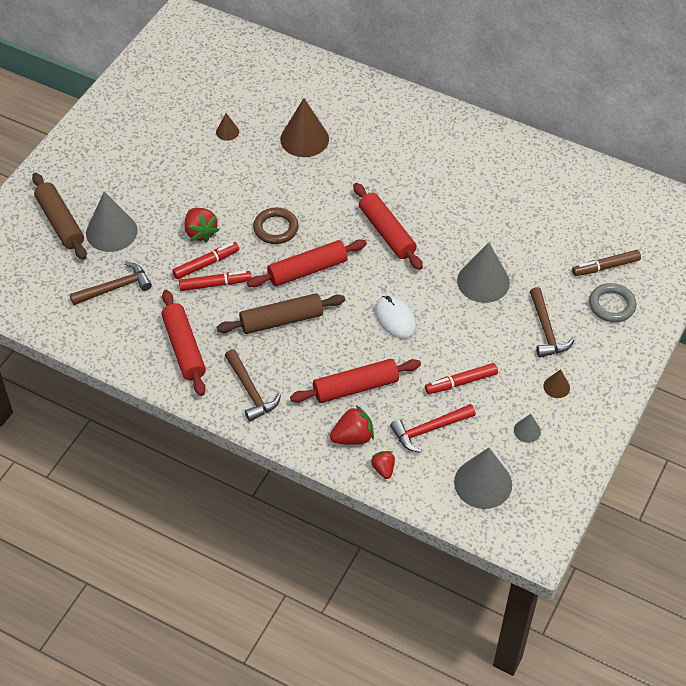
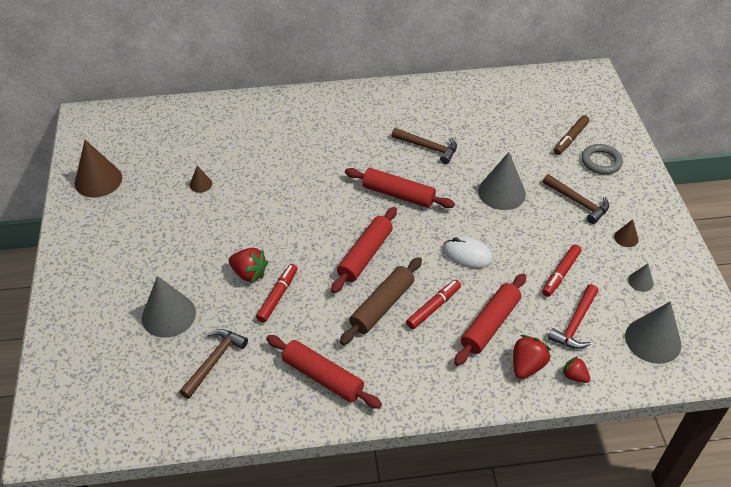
camera: 35 degrees left, 5 degrees down
brown rolling pin [32,173,87,260] -> none
red marker [179,271,252,291] -> red marker moved to [406,280,461,329]
brown hammer [225,349,281,422] -> brown hammer moved to [391,128,457,164]
brown ring [253,207,299,244] -> none
brown cone [280,98,329,157] -> brown cone moved to [75,140,122,197]

